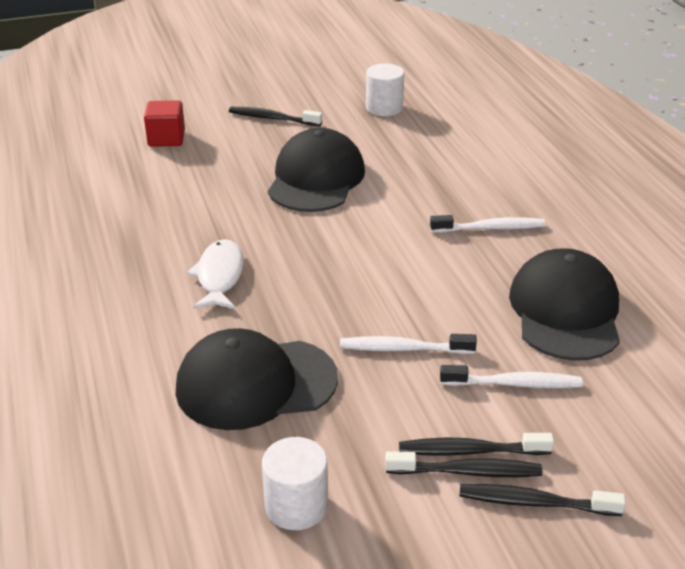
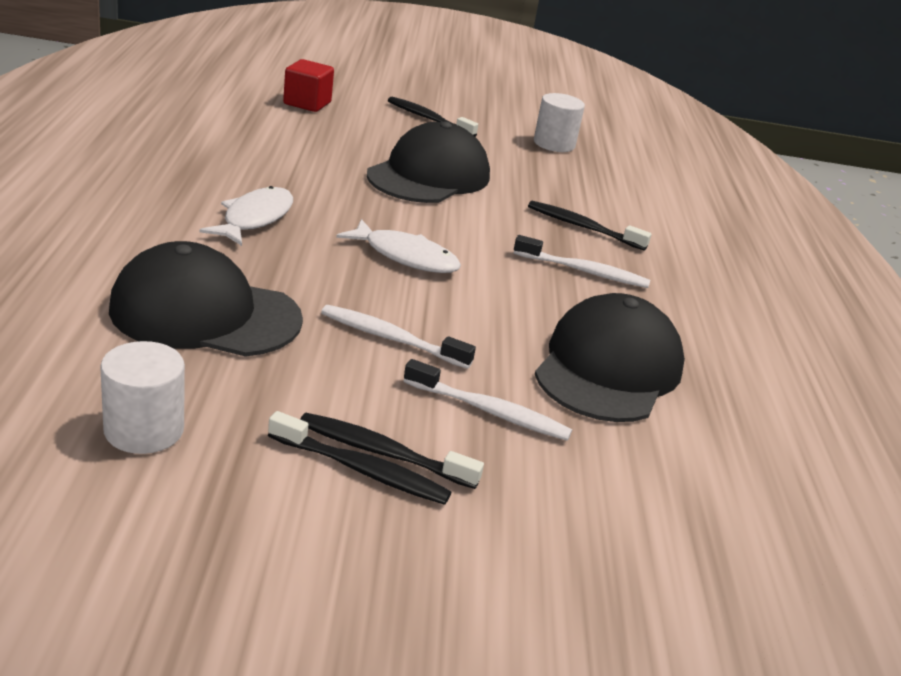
camera: 15 degrees right, 5 degrees down
black toothbrush [459,484,626,516] -> black toothbrush moved to [528,201,652,251]
none -> white fish [336,219,461,273]

